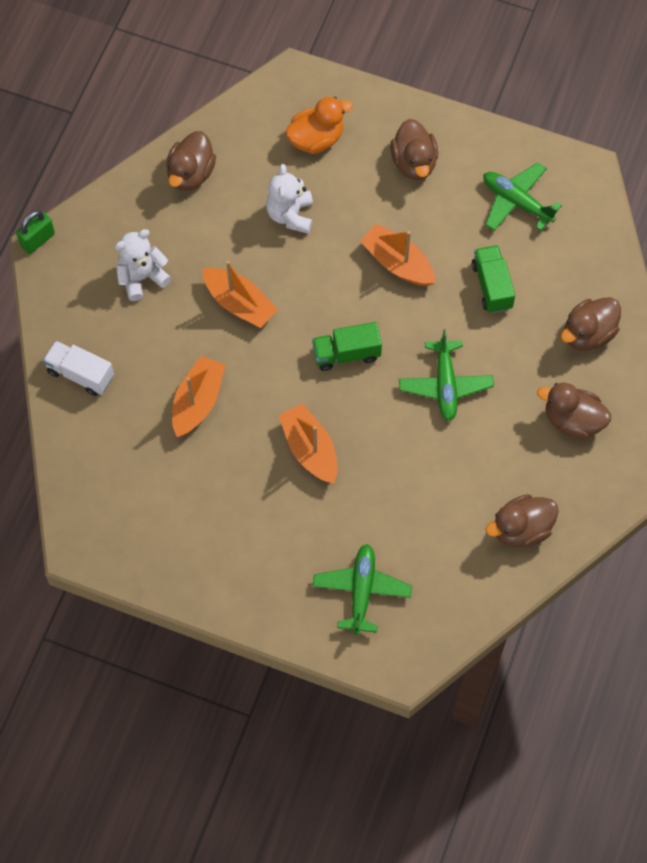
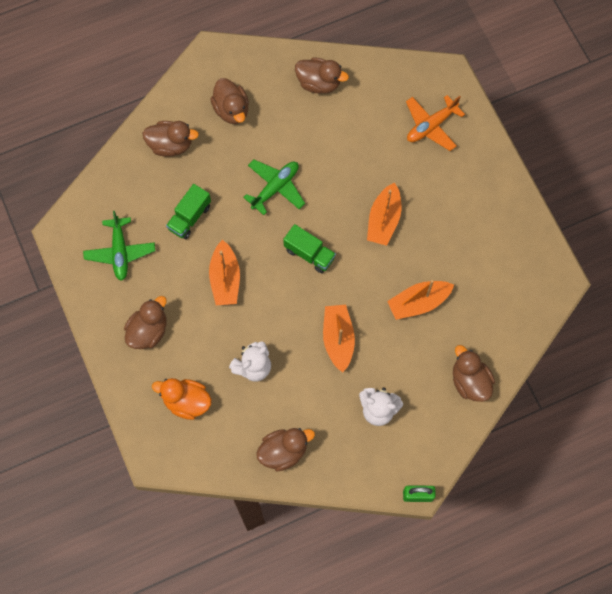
camera: 135 degrees left, 5 degrees up
white truck [43,341,114,396] -> brown duck [453,345,495,402]
green plane [312,544,412,635] -> orange plane [406,95,465,151]

